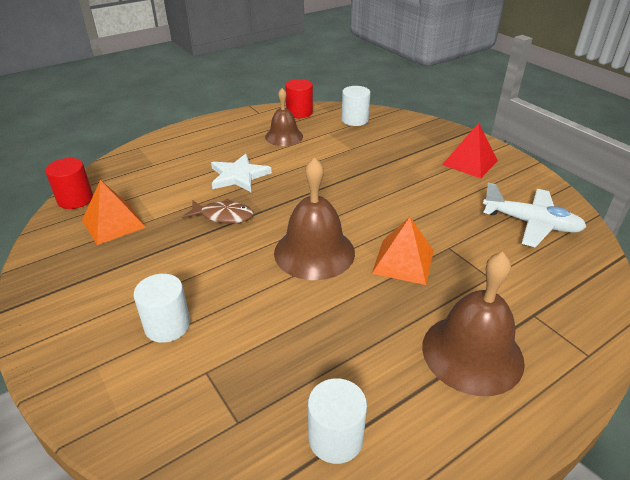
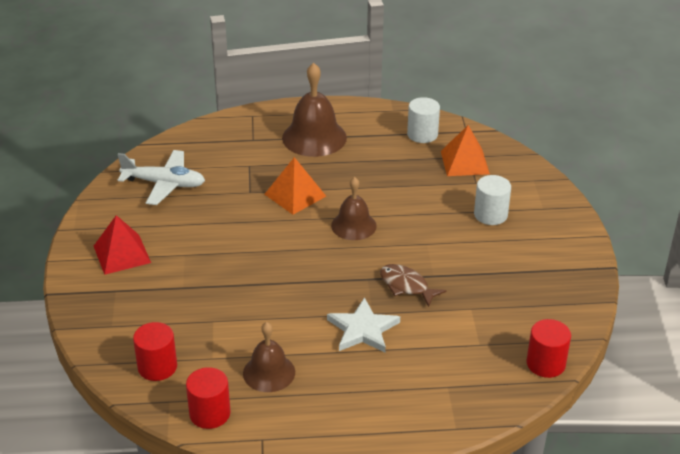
camera: 150 degrees left, 0 degrees up
orange pyramid [82,180,145,245] -> orange pyramid moved to [441,125,490,176]
brown bell [274,157,355,280] -> brown bell [331,177,377,240], size x0.64
white cylinder [341,86,370,126] -> red cylinder [133,322,177,381]
white plane [483,182,586,247] -> white plane turned 135 degrees clockwise [118,150,205,205]

